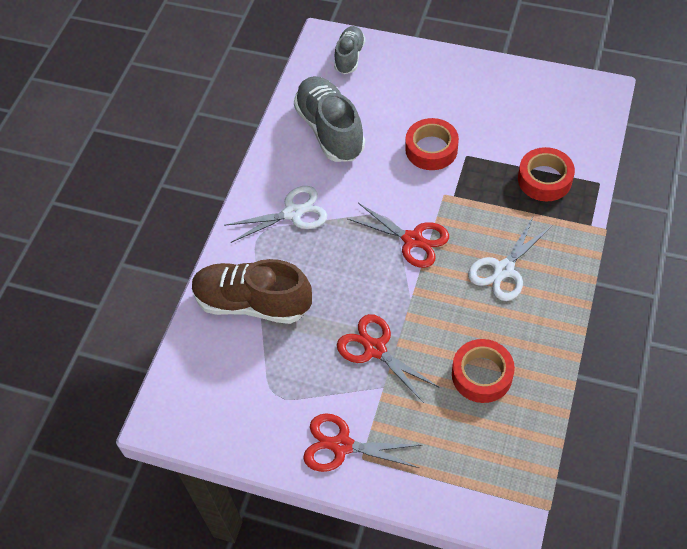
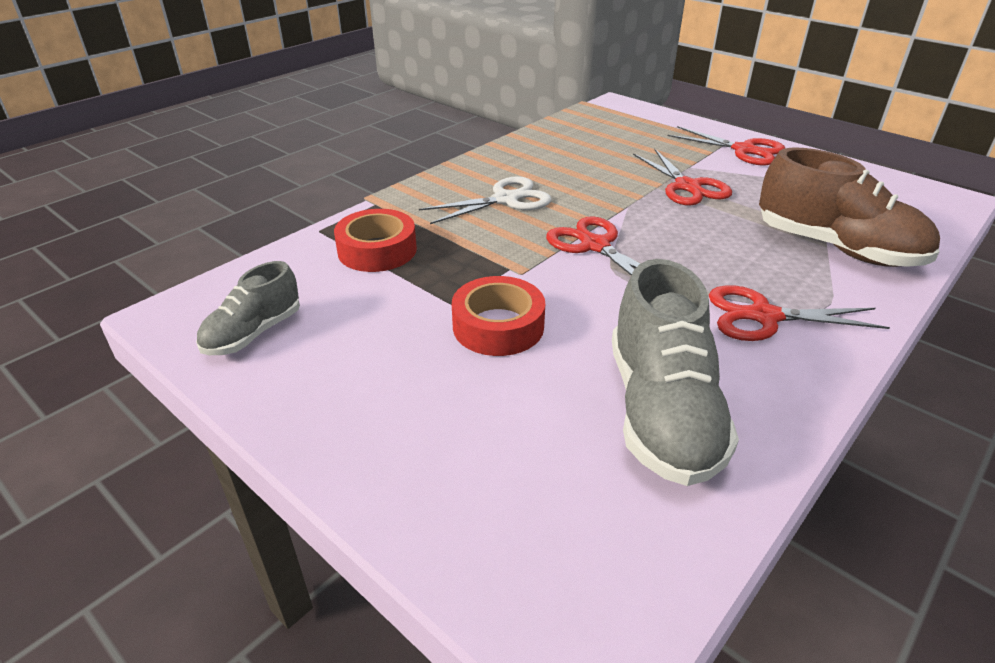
camera: 160 degrees left, 20 degrees down
white scissors [224,186,327,243] -> red scissors [709,285,890,341]
grey shoe [334,26,365,74] -> grey shoe moved to [196,261,300,355]
red tape [452,339,515,403] -> none

